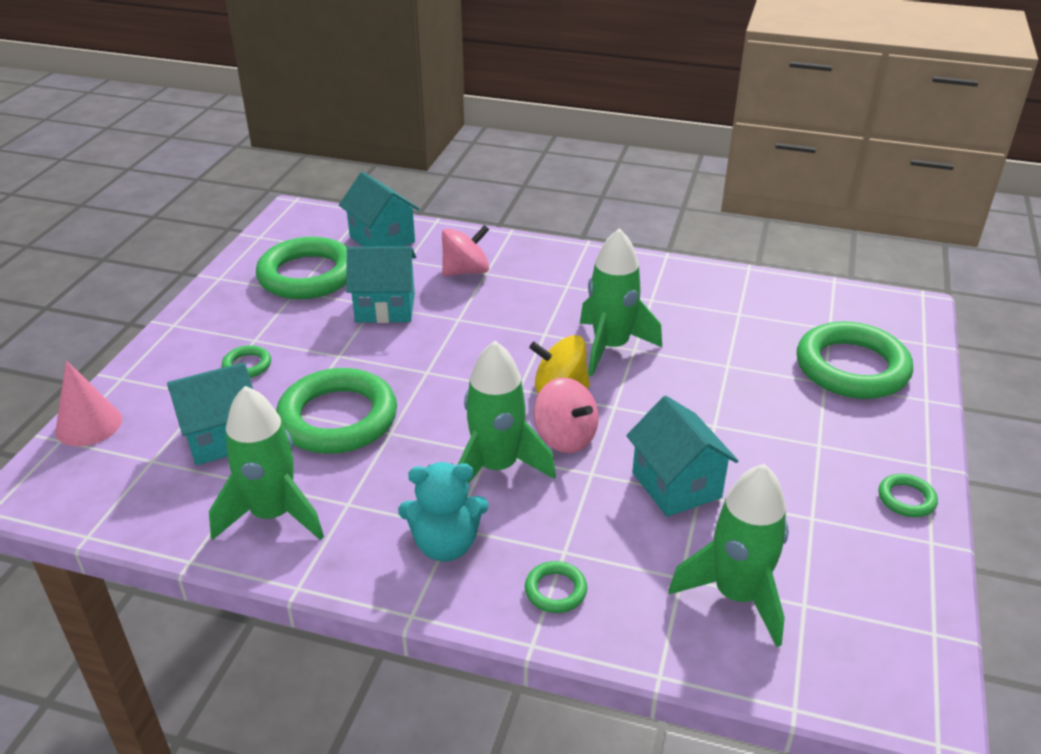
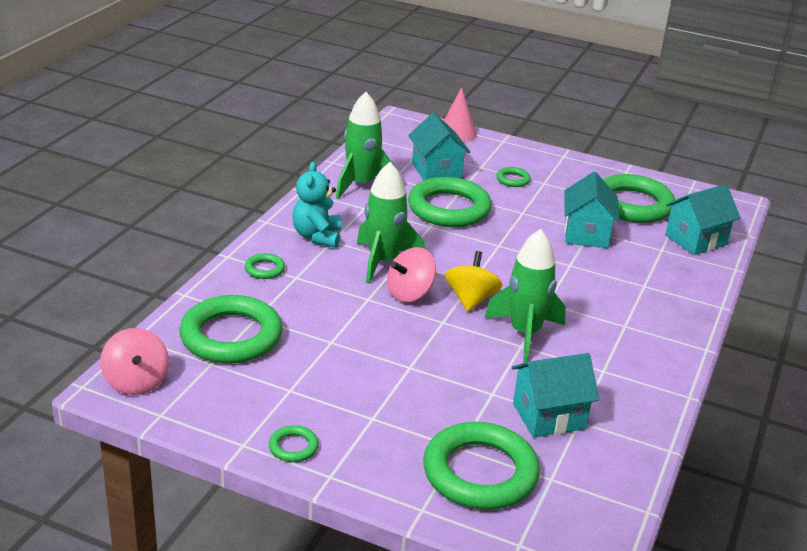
camera: 95 degrees right, 5 degrees down
pink spinning top [442,225,489,276] -> pink spinning top moved to [100,328,169,395]
turquoise house [626,396,738,517] -> turquoise house moved to [512,353,599,438]
green rocket [669,464,789,647] -> green ring [179,295,282,364]

